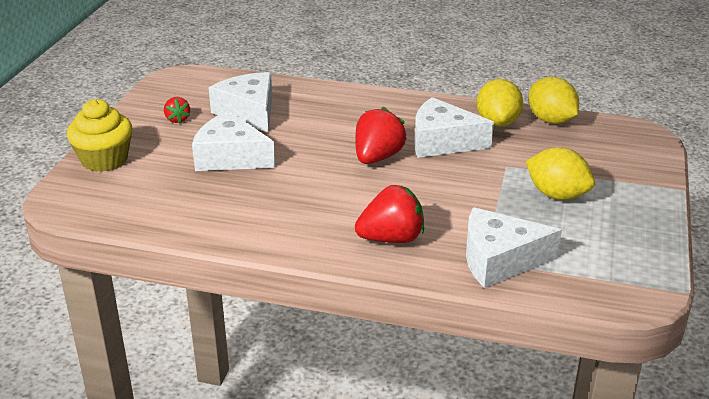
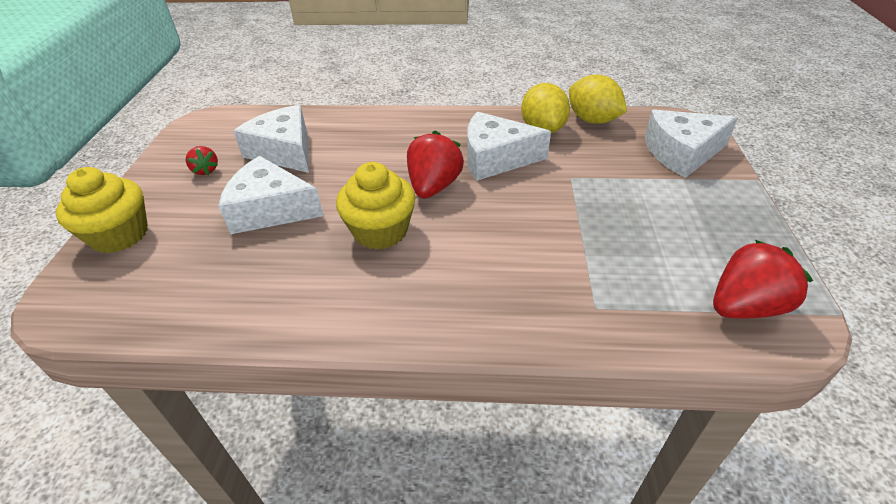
camera: 10 degrees left, 10 degrees up
red strawberry [355,185,424,243] -> red strawberry moved to [713,240,813,318]
white cheese [466,207,562,288] -> white cheese moved to [645,110,738,178]
yellow lemon [526,147,595,200] -> none
none -> yellow cupcake [336,162,415,250]

